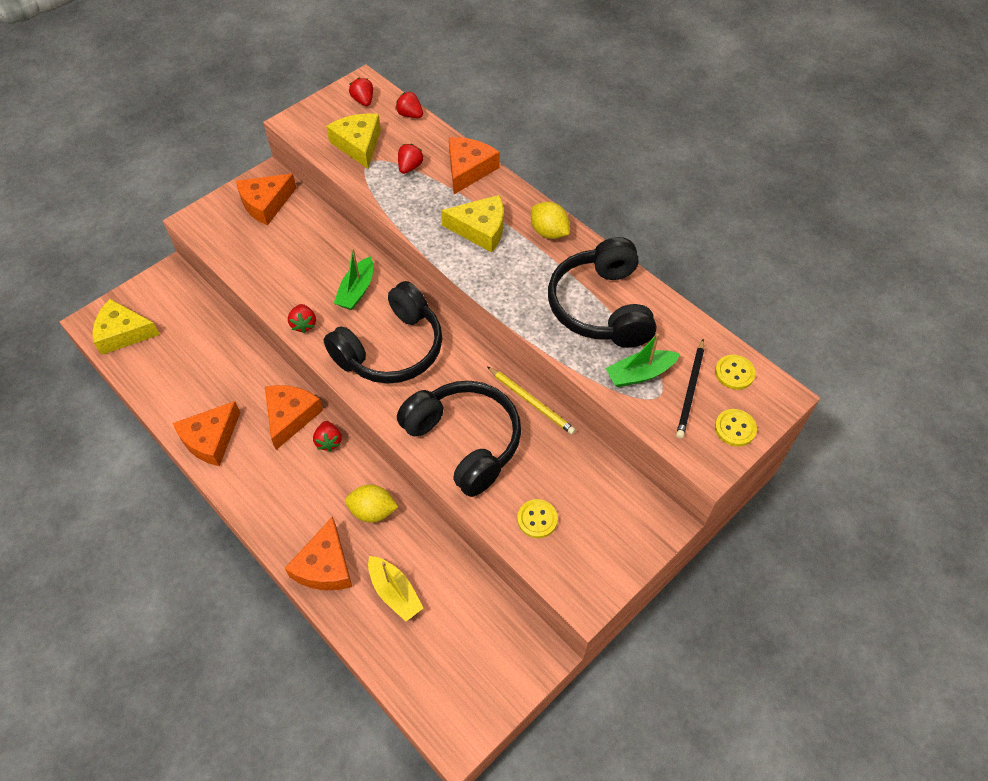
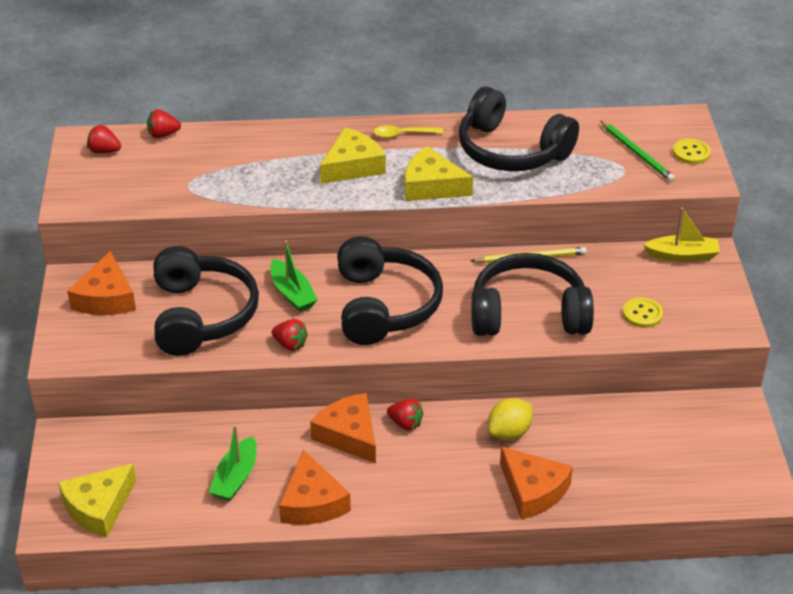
camera: 50 degrees left, 15 degrees down
yellow cheese [326,113,381,169] -> yellow cheese moved to [405,146,473,201]
yellow boat [368,556,423,621] -> yellow boat moved to [643,208,720,262]
red strawberry [398,144,424,174] -> none
orange cheese [449,137,500,194] -> none
yellow lemon [531,202,569,239] -> yellow spoon [374,125,443,138]
green boat [606,334,680,387] -> green boat moved to [209,425,257,501]
black pencil [676,339,704,439] -> green pencil [600,120,675,182]
yellow button [715,355,756,390] -> none
none -> black headphones [153,246,259,356]

